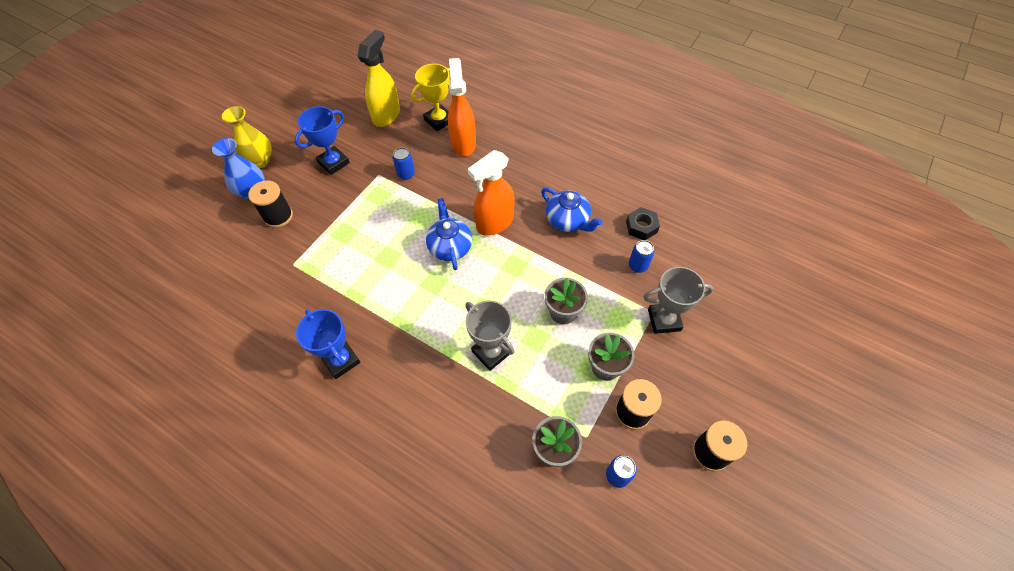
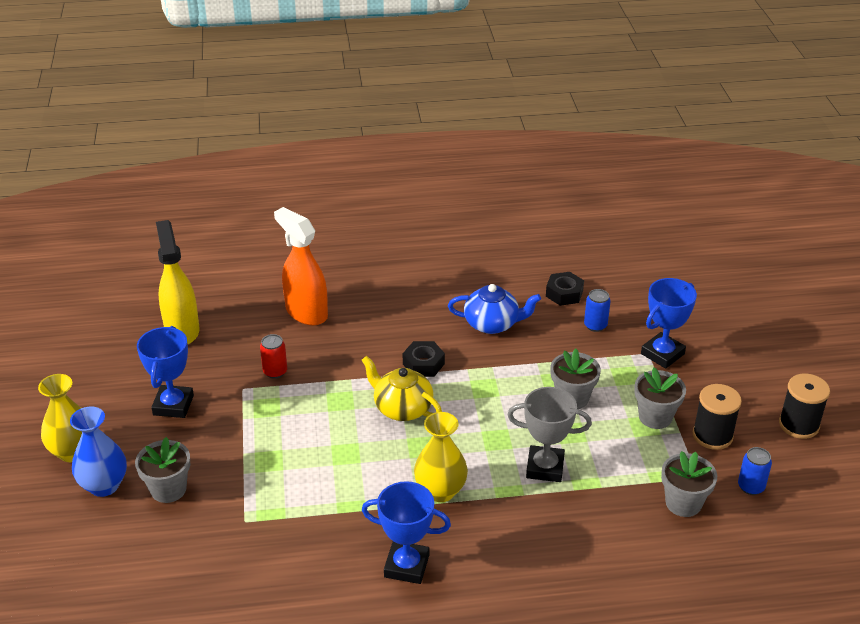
camera: 40 degrees left, 20 degrees down
black spool [248,180,293,228] -> grey flower pot [135,437,191,503]
blue can [393,147,415,180] -> red can [260,334,287,379]
yellow trophy [411,64,451,131] -> none
blue teapot [426,198,472,270] -> yellow teapot [362,356,442,421]
orange spray bottle [468,150,514,236] -> black nut [403,341,445,377]
grey trophy [643,267,714,334] -> blue trophy [641,278,697,369]
none -> yellow vase [414,412,468,502]

